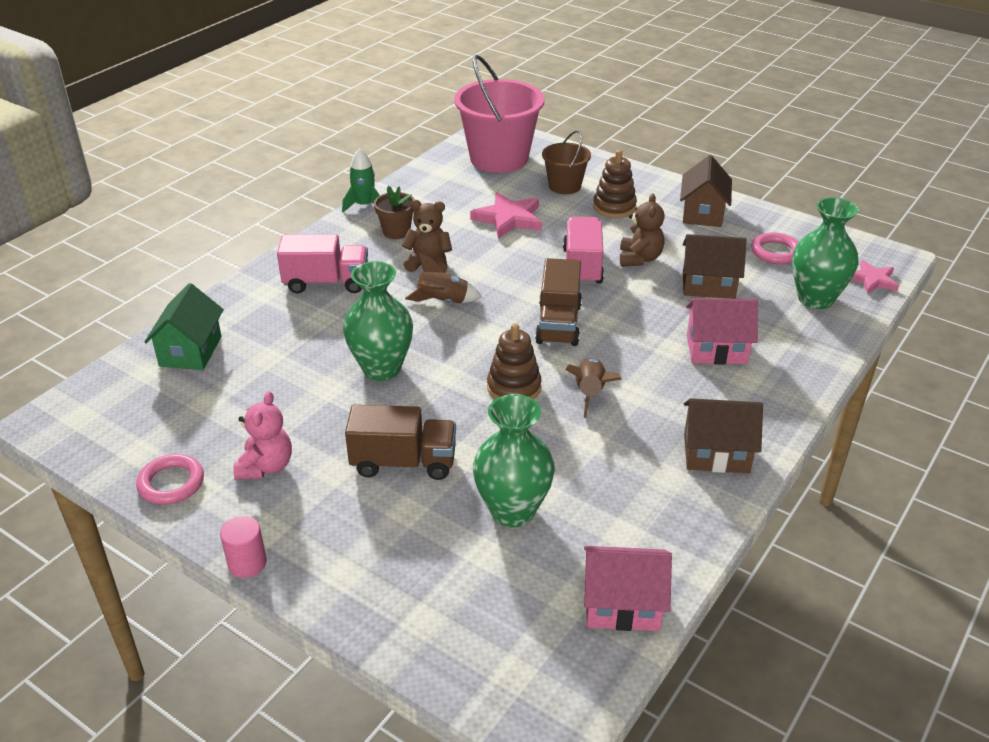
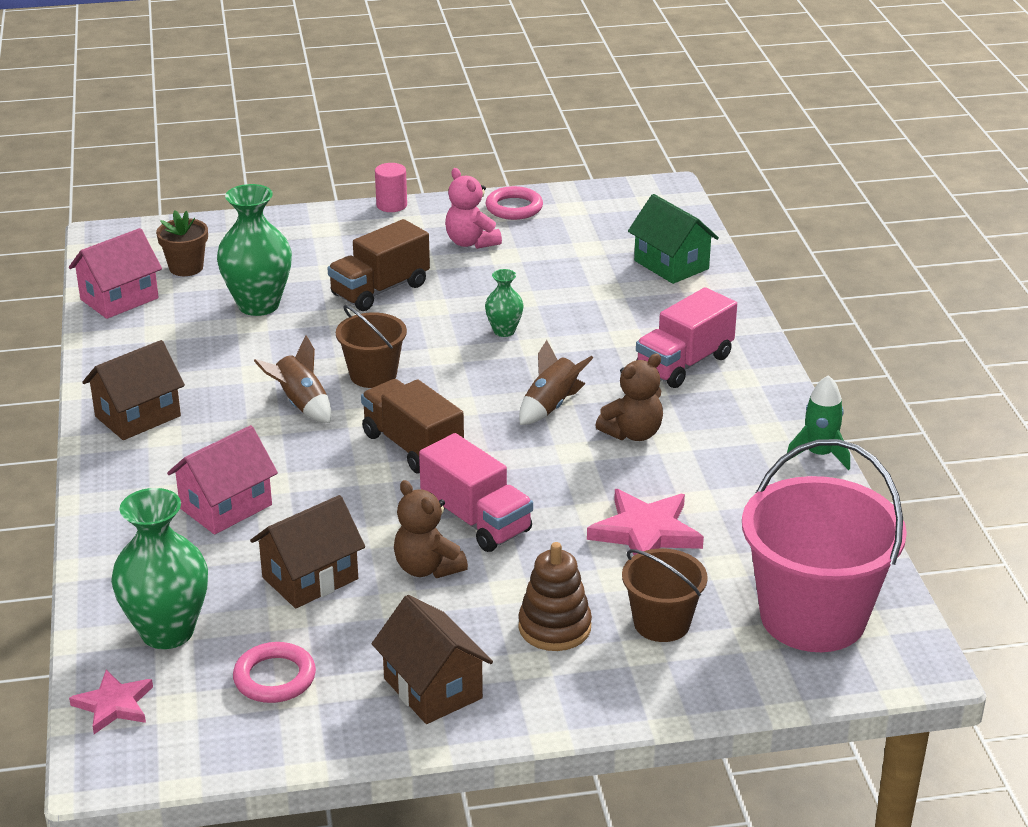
camera: 135 degrees right, 5 degrees down
green vase [343,261,413,381] -> green vase [485,269,524,337], size x0.51
brown flower pot [374,186,415,239] -> brown flower pot moved to [156,210,208,276]
brown stacking toy [487,323,541,399] -> brown bucket [336,305,407,388]

